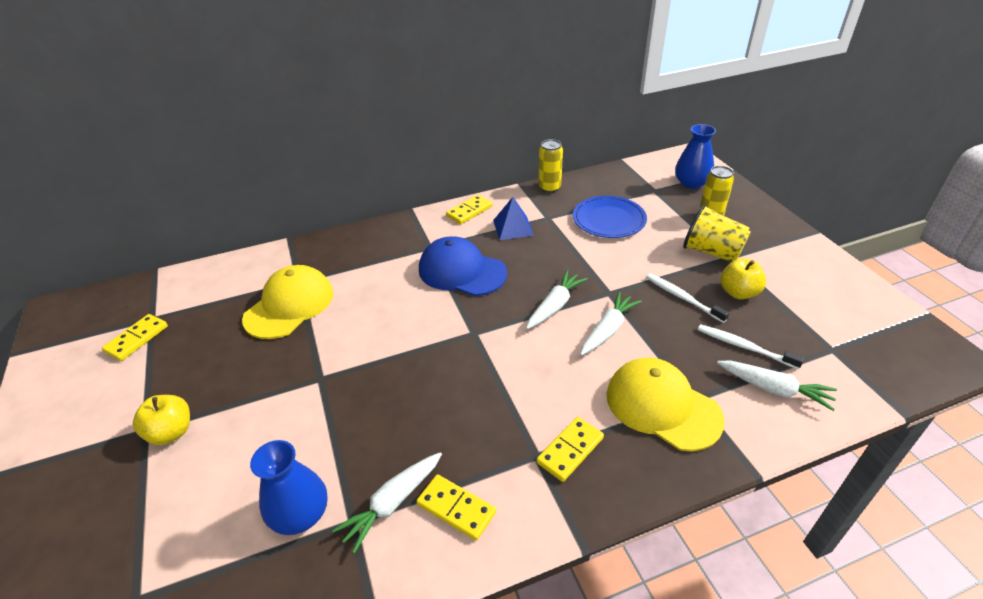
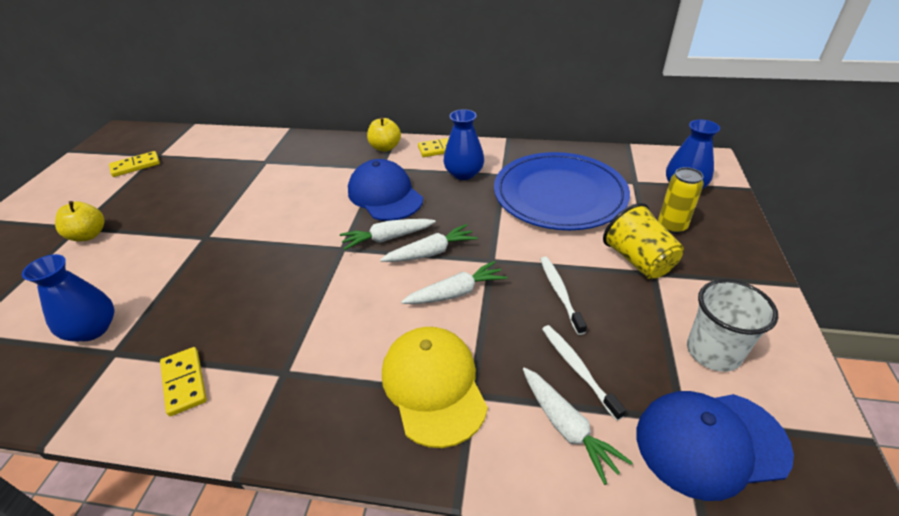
camera: 30 degrees right, 0 degrees up
yellow cap [242,265,333,339] -> none
white carrot [332,452,442,553] -> white carrot moved to [340,219,436,250]
blue pyramid [493,197,534,240] -> blue vase [443,109,484,180]
yellow domino [536,417,604,482] -> none
yellow can [538,139,563,193] -> none
blue plate [573,196,647,238] -> blue plate [494,152,630,230], size x1.68
yellow apple [720,258,766,299] -> yellow apple moved to [367,117,401,152]
none -> blue cap [637,391,794,501]
none -> white cup [687,279,778,372]

